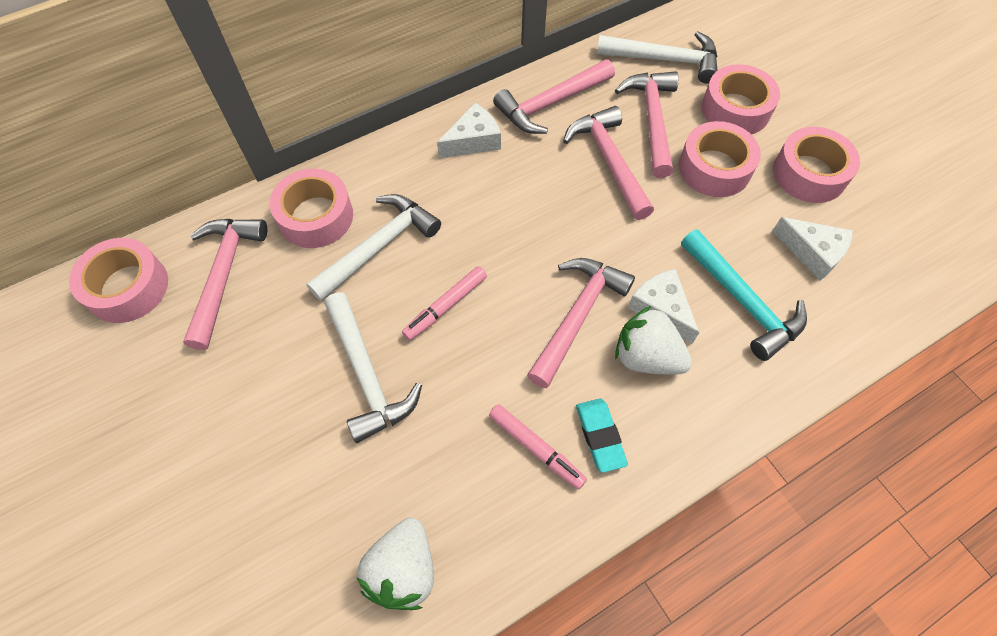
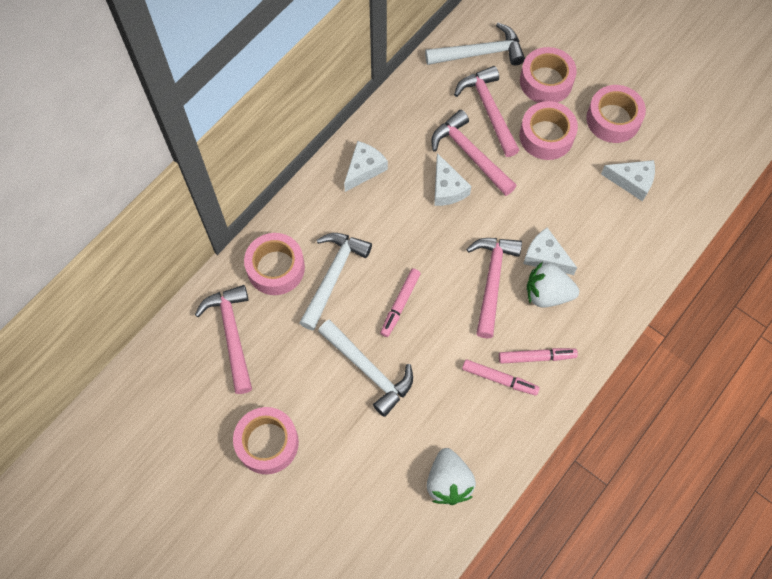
camera: 20 degrees left, 5 degrees up
pink tape [69,238,168,323] -> pink tape moved to [233,407,299,474]
pink hammer [493,59,615,134] -> none
turquoise eraser [576,399,628,473] -> pink marker [499,348,578,364]
turquoise hammer [681,229,807,361] -> none
none -> white cheese [434,153,471,206]

